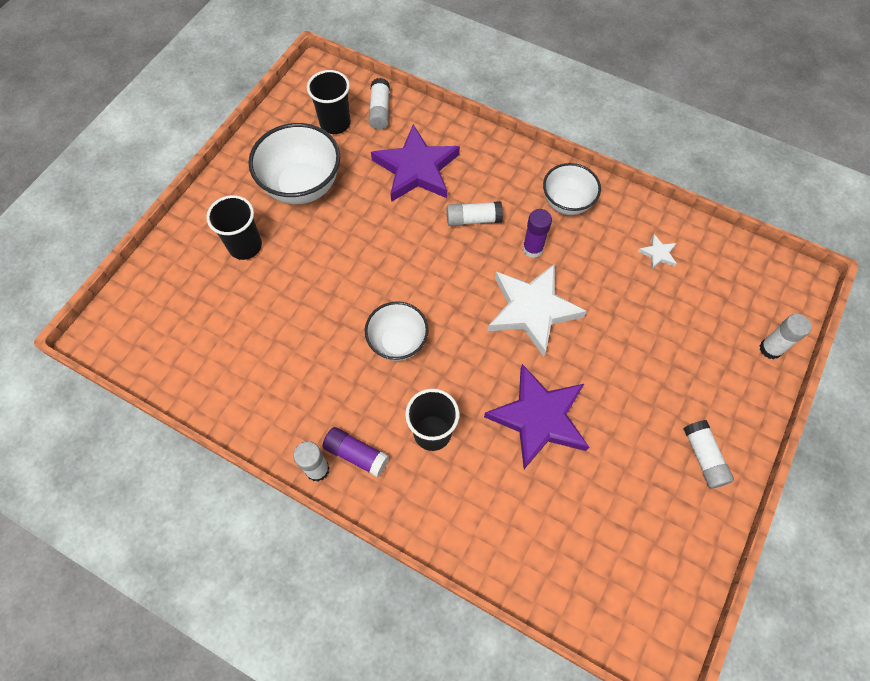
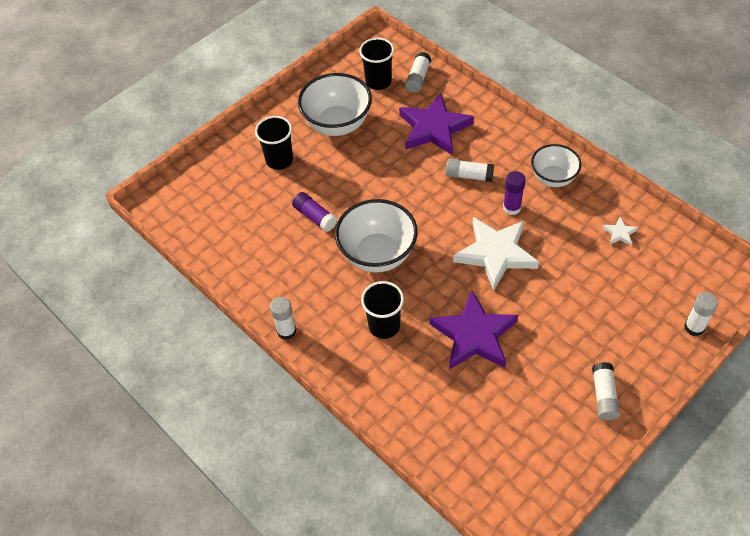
camera: 20 degrees right, 10 degrees down
purple glue stick [322,427,389,477] -> purple glue stick moved to [292,192,337,232]
white bowl [365,301,429,361] -> white bowl [335,199,418,272], size x1.57

